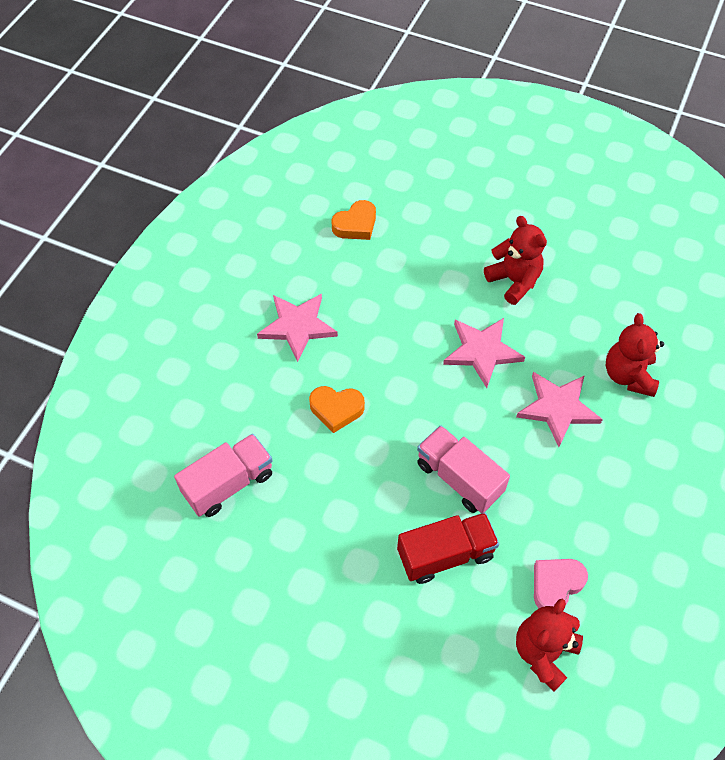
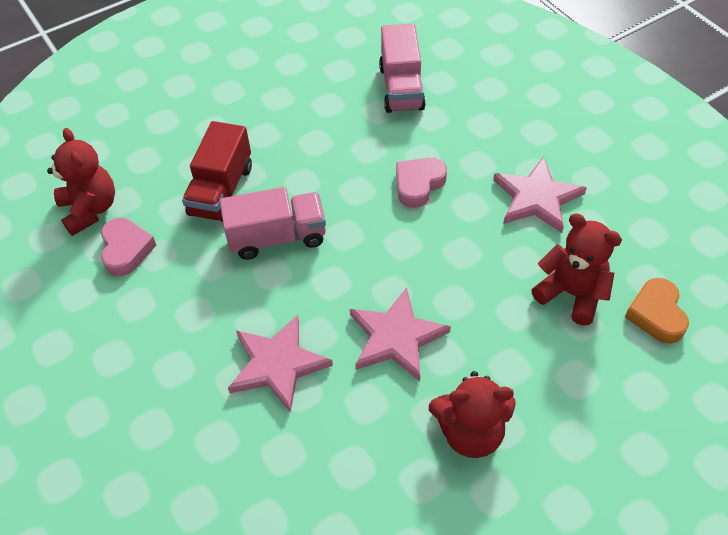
camera: 125 degrees right, 5 degrees down
orange heart [309,386,365,433] -> pink heart [396,157,447,208]
red teddy bear [606,313,664,397] -> red teddy bear moved to [531,213,622,326]

